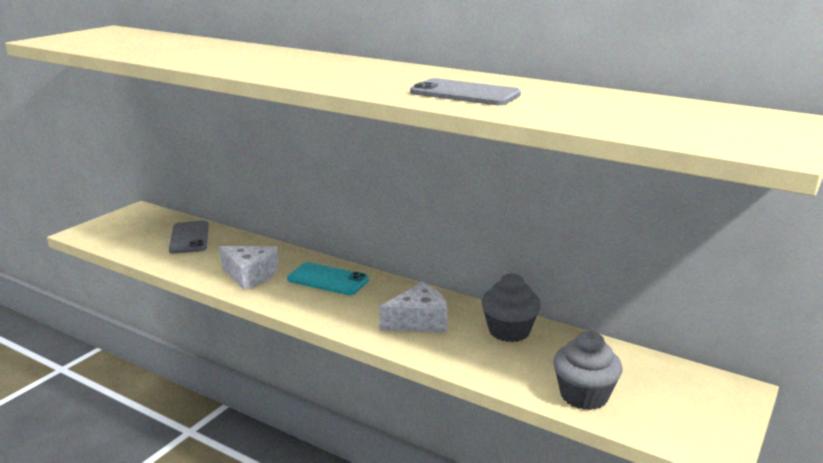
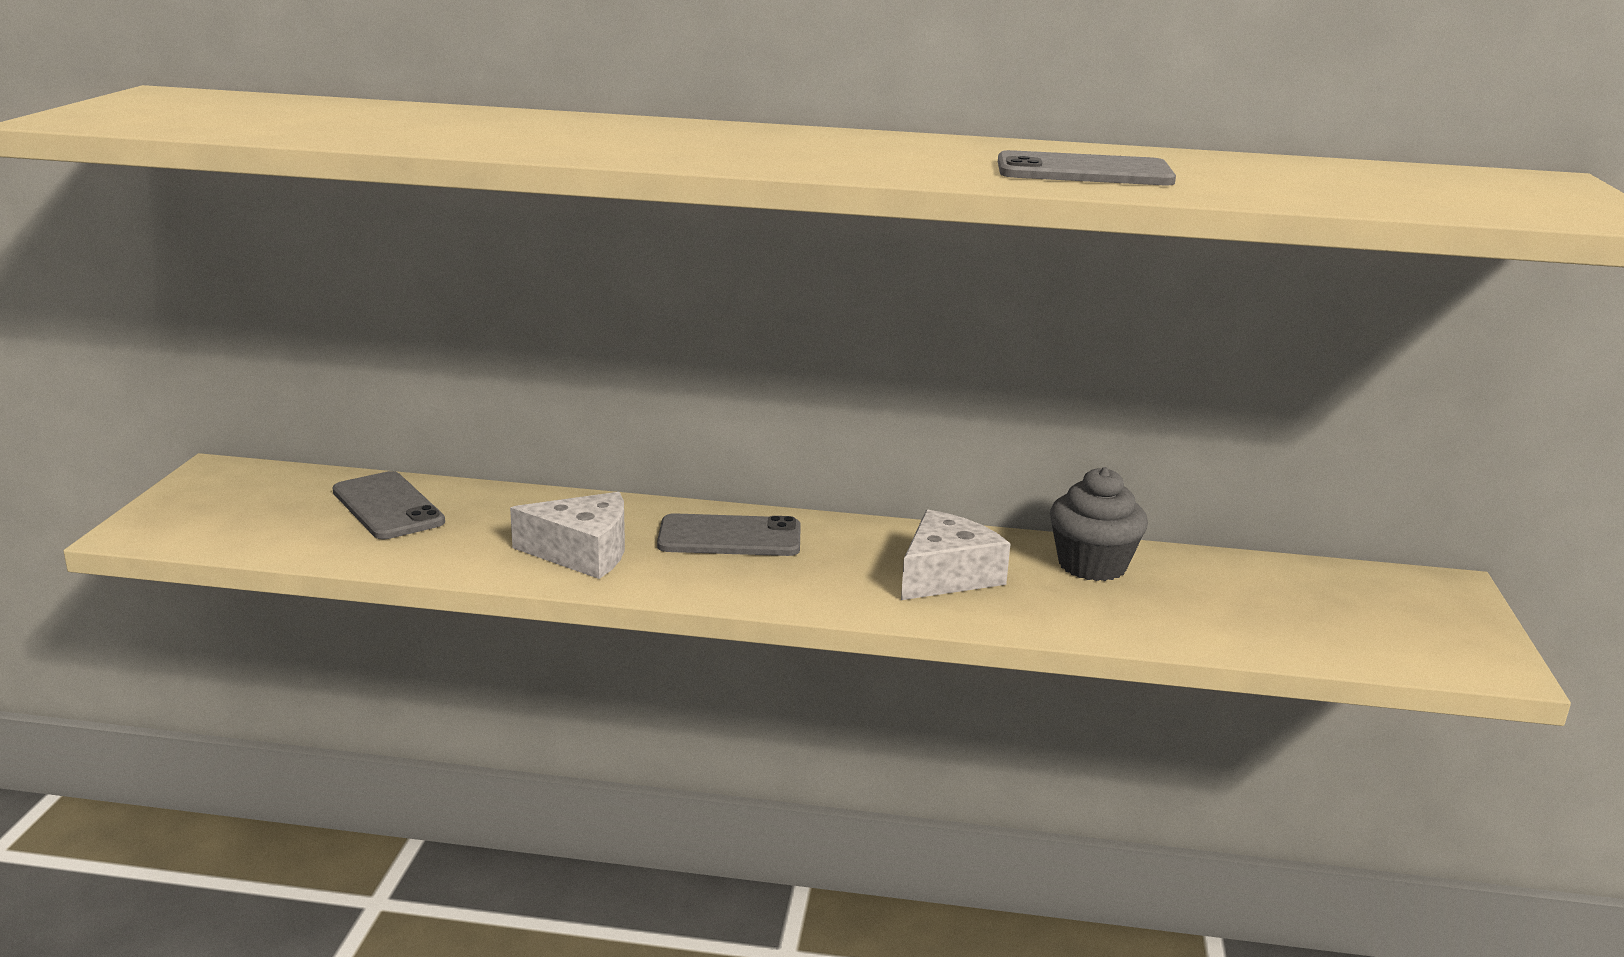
camera: 25 degrees left, 0 degrees up
turquoise phone [287,262,369,295] -> grey phone [657,513,801,556]
grey cupcake [553,331,623,410] -> none

